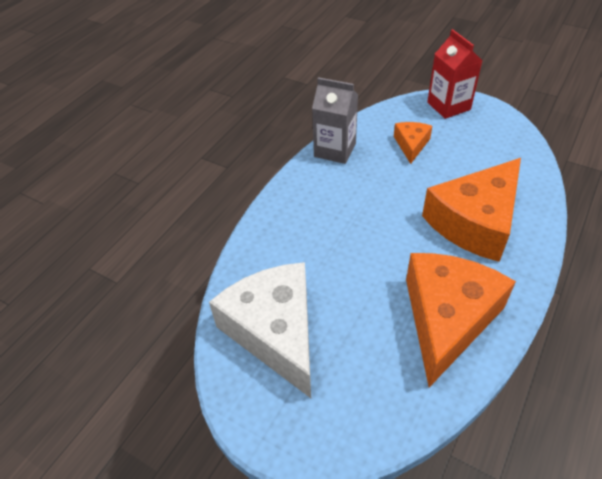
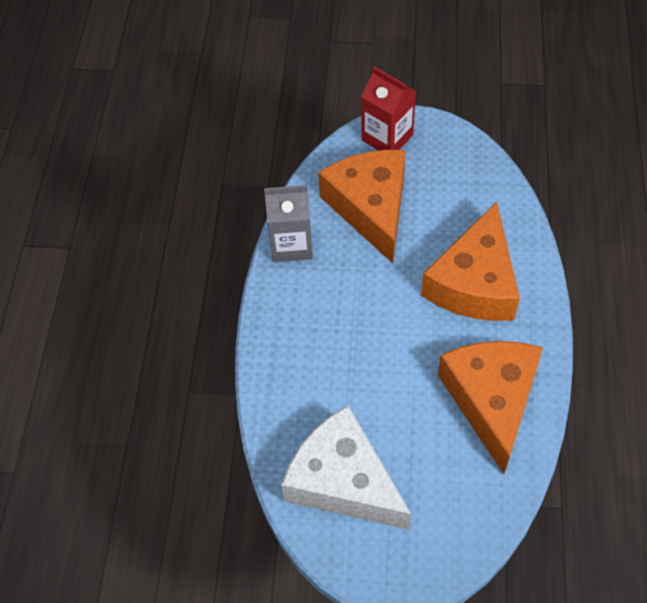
camera: 25 degrees left, 10 degrees up
orange cheese [394,122,432,164] -> orange cheese [318,150,406,263], size x2.10

